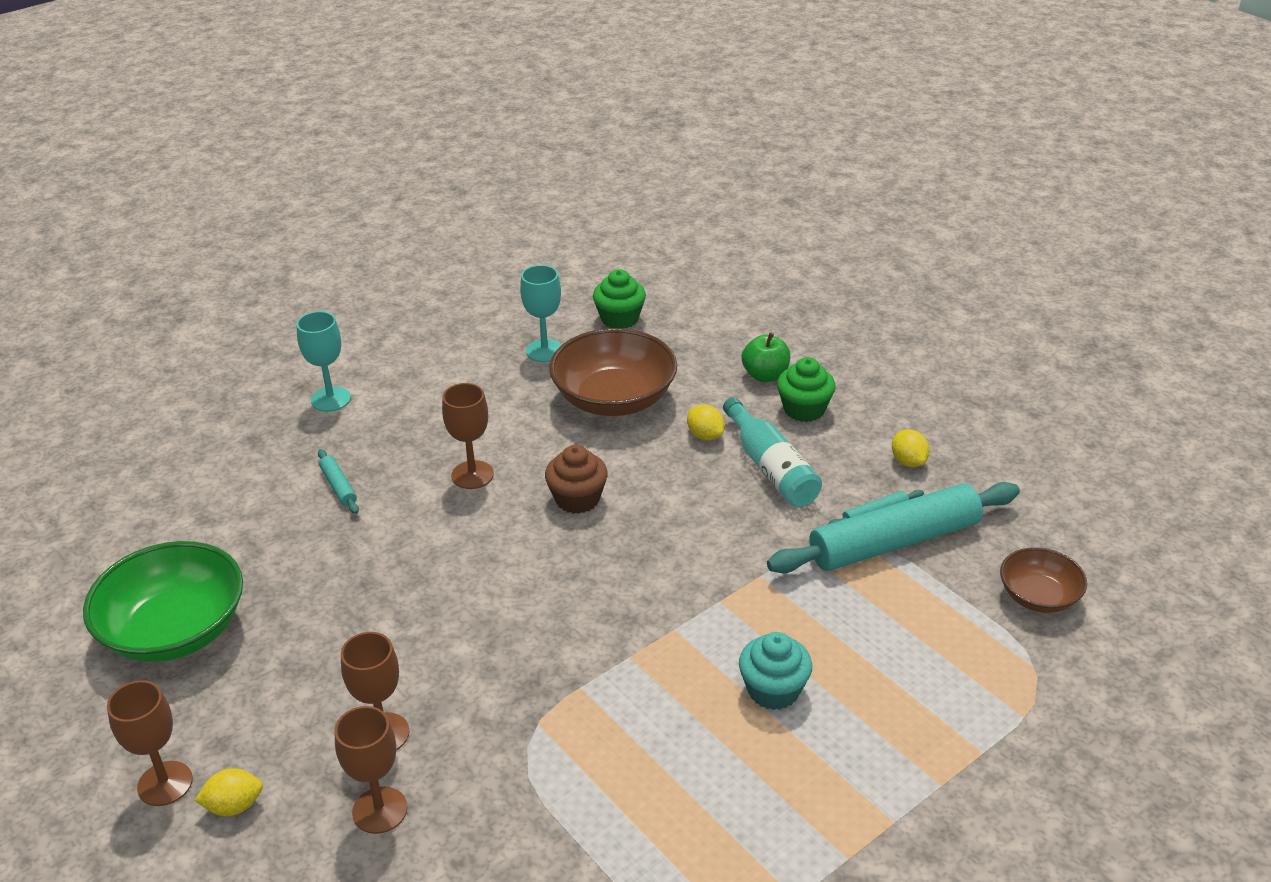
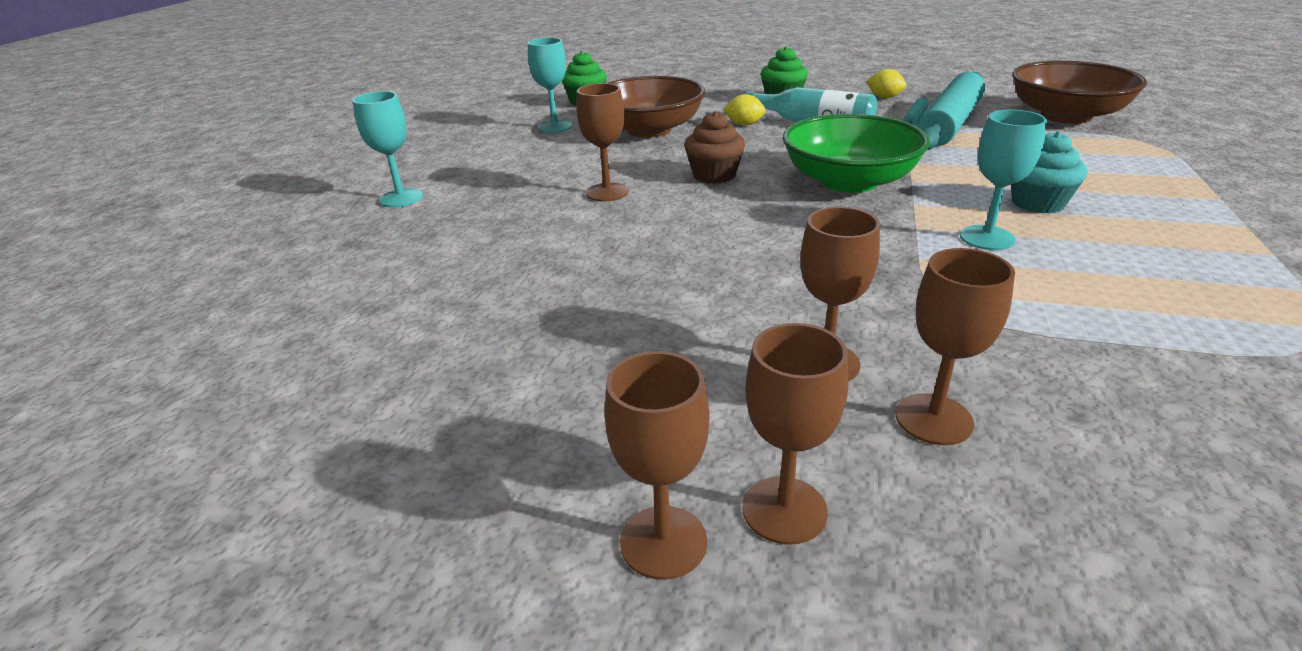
camera: 35 degrees left, 5 degrees down
green bowl [83,541,243,662] -> green bowl moved to [783,114,930,193]
yellow lemon [194,768,263,816] -> brown goblet [742,323,848,545]
turquoise rolling pin [318,449,359,514] -> none
green apple [742,333,790,382] -> none
brown bowl [1000,547,1087,613] -> brown bowl [1012,61,1147,124], size x1.79
none -> turquoise goblet [960,110,1047,250]

